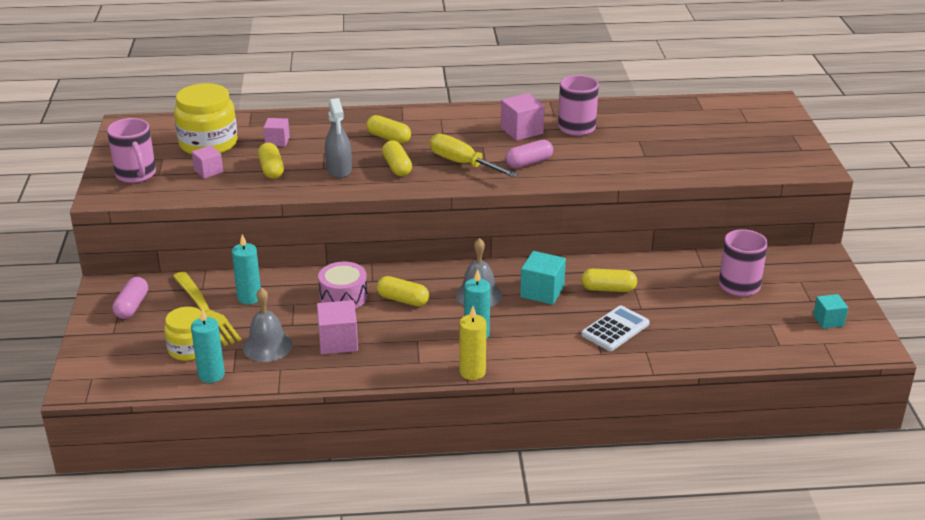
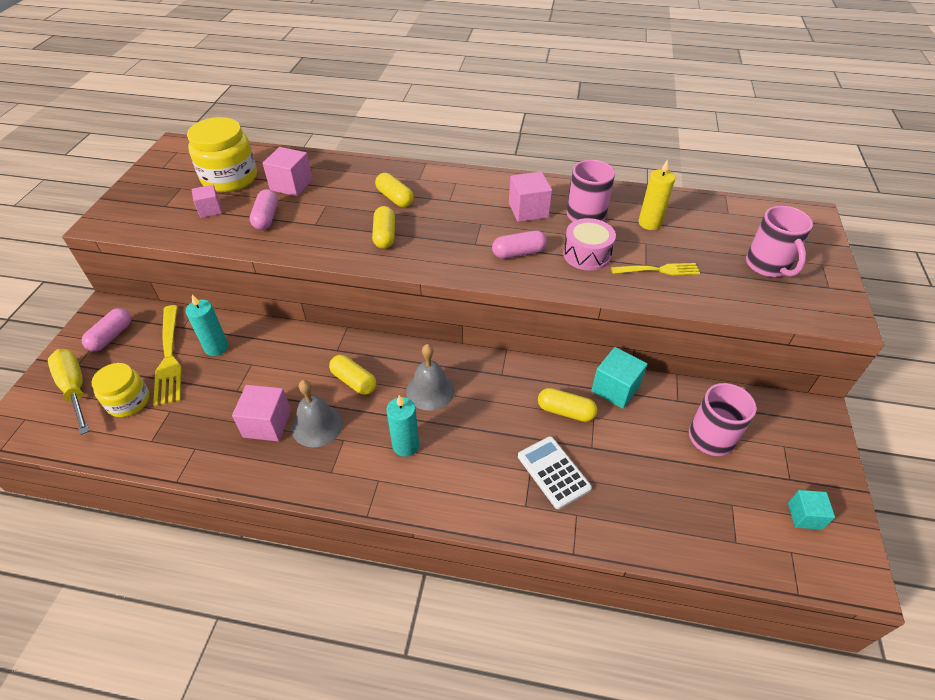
camera: 15 degrees right, 15 degrees up
pink mug [107,118,156,183] -> pink mug moved to [746,206,813,277]
turquoise candle [191,309,225,383] -> none
grey bell [243,287,293,362] -> grey bell moved to [292,380,343,447]
yellow capsule [258,143,284,179] -> pink capsule [250,189,278,230]
pink cube [263,118,290,147] -> pink cube [263,147,313,196], size x1.55
pink drum [318,262,367,309] -> pink drum moved to [563,218,616,271]
grey spray bottle [325,98,352,178] -> none
yellow screwdriver [430,134,518,177] -> yellow screwdriver moved to [48,349,89,435]
yellow candle [459,306,486,380] -> yellow candle moved to [638,159,675,230]
turquoise cube [520,251,566,305] -> turquoise cube moved to [591,347,648,409]
white calculator [581,305,650,351] -> white calculator turned 90 degrees counterclockwise [518,436,592,509]
none -> yellow fork [611,263,700,275]

